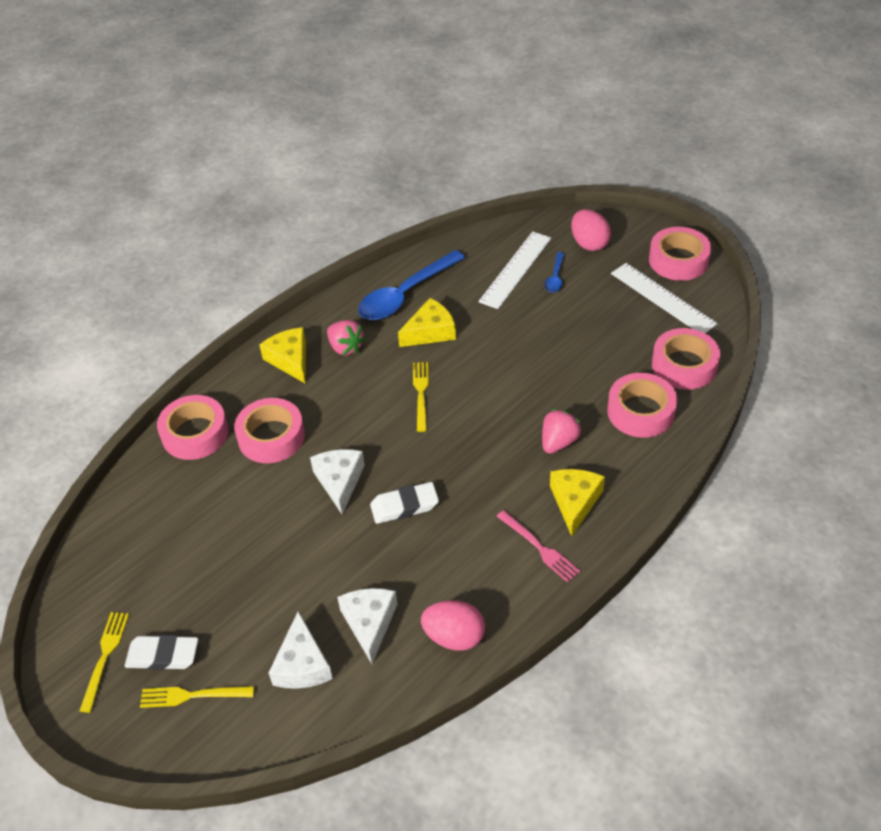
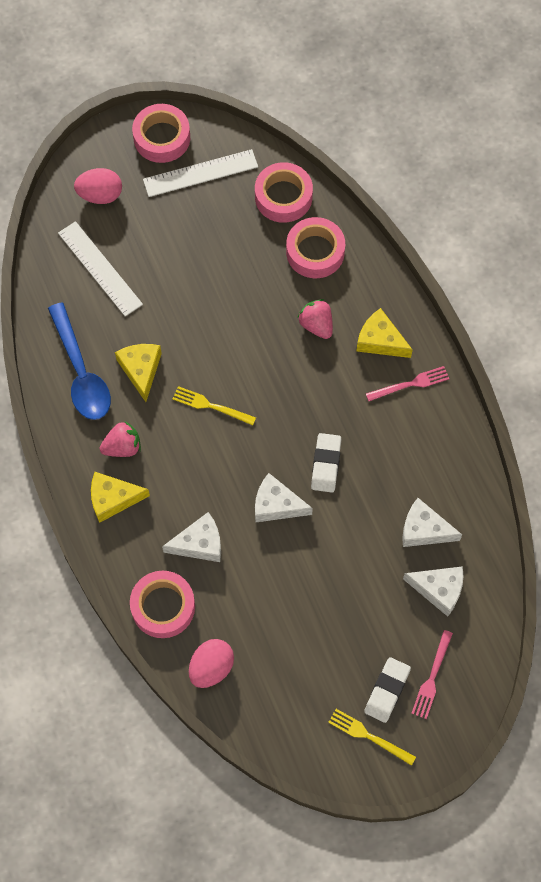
camera: 70 degrees left, 20 degrees up
yellow fork [140,686,254,708] -> pink fork [411,630,453,719]
pink tape [234,398,305,463] -> white cheese [162,512,221,562]
pink egg [421,600,485,651] -> pink egg moved to [189,639,234,688]
blue spoon [545,252,565,292] -> none

